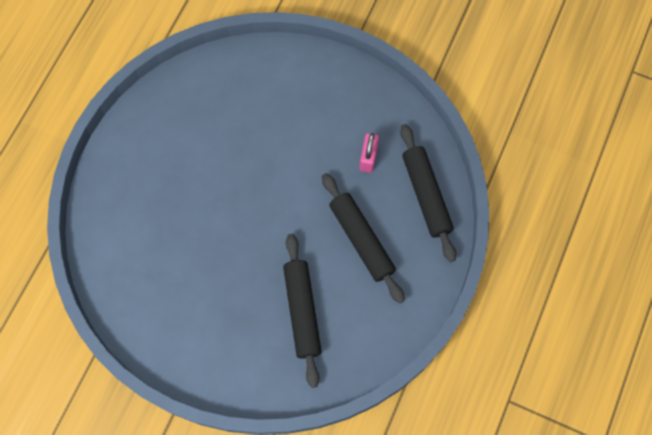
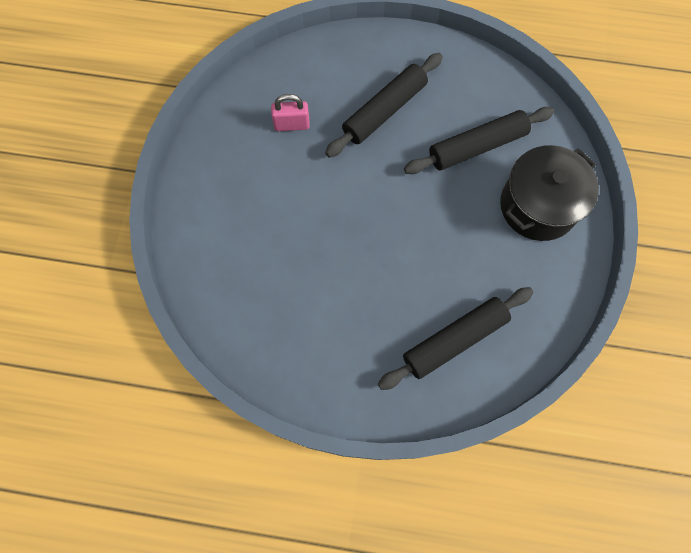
camera: 105 degrees left, 0 degrees up
black rolling pin [400,124,456,262] -> black rolling pin moved to [378,287,533,390]
none -> black pot [500,145,599,241]

